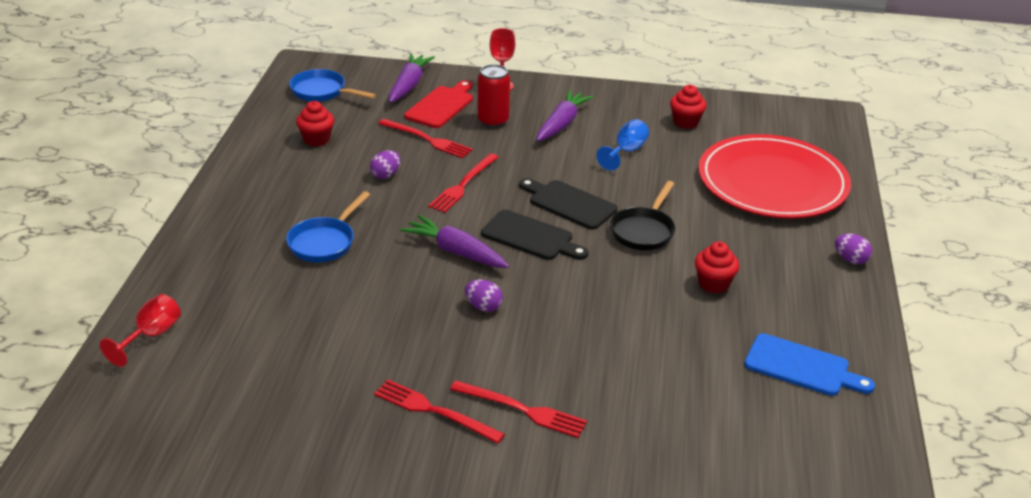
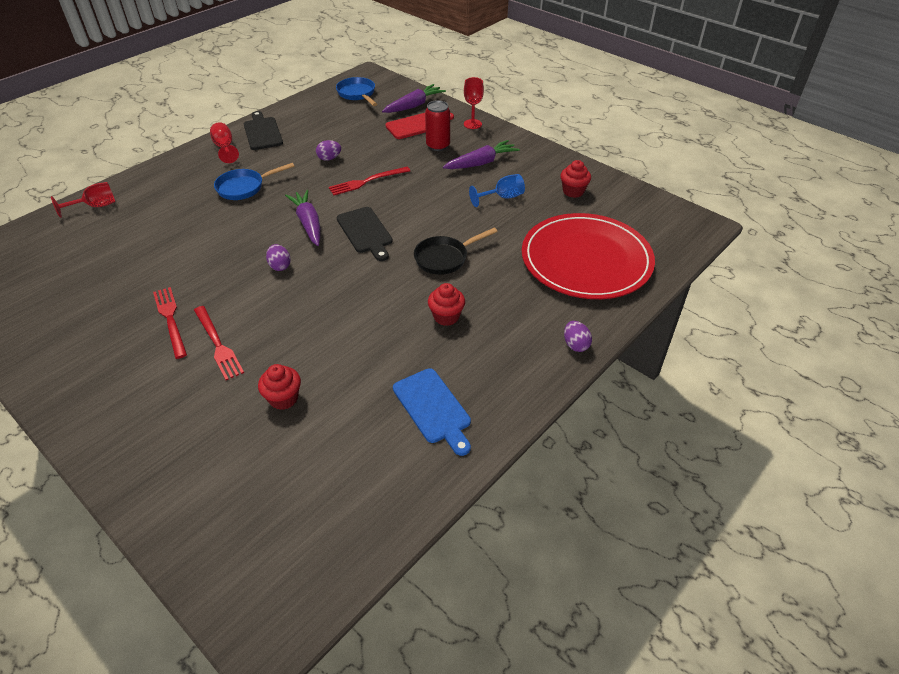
camera: 35 degrees right, 10 degrees up
red cupcake [296,101,334,146] -> red cupcake moved to [258,364,301,410]
red fork [378,119,473,158] -> none
black cutting board [519,178,618,229] -> black cutting board moved to [244,111,283,150]
none -> red goblet [210,122,239,163]

